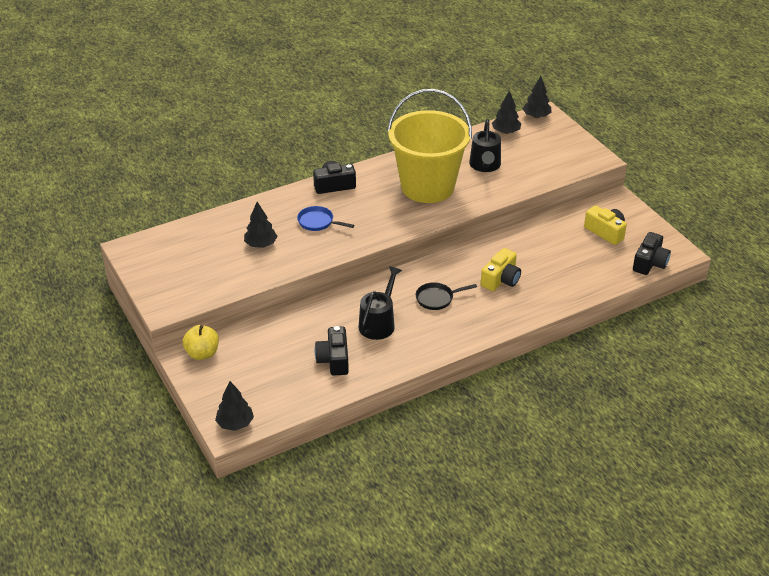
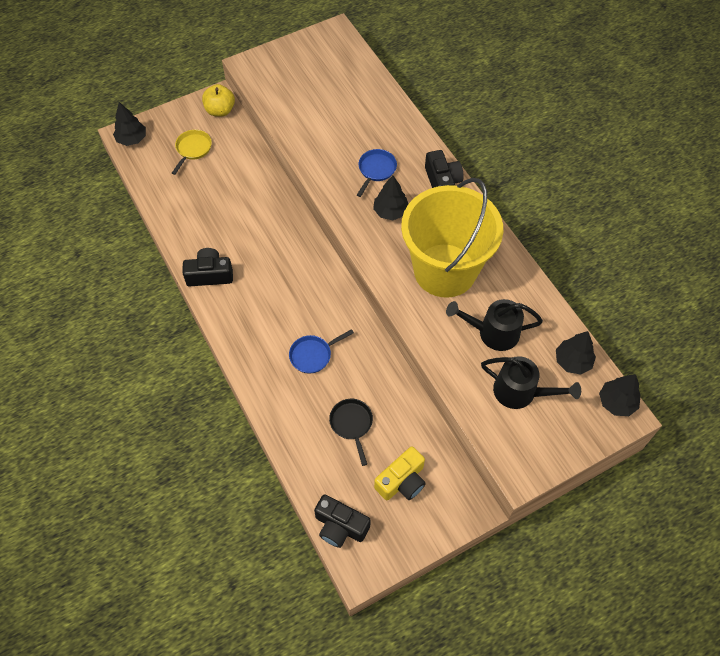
camera: 90 degrees right, 20 degrees up
black tree [244,202,278,248] -> black tree moved to [373,175,408,221]
black camera [315,326,349,376] -> black camera moved to [182,248,233,287]
black watering can [358,266,402,340] -> black watering can moved to [481,356,581,409]
black pan [416,282,477,310] -> black pan moved to [329,399,373,466]
yellow camera [481,248,521,291] -> blue pan [289,329,354,374]
none -> yellow pan [172,129,212,175]

